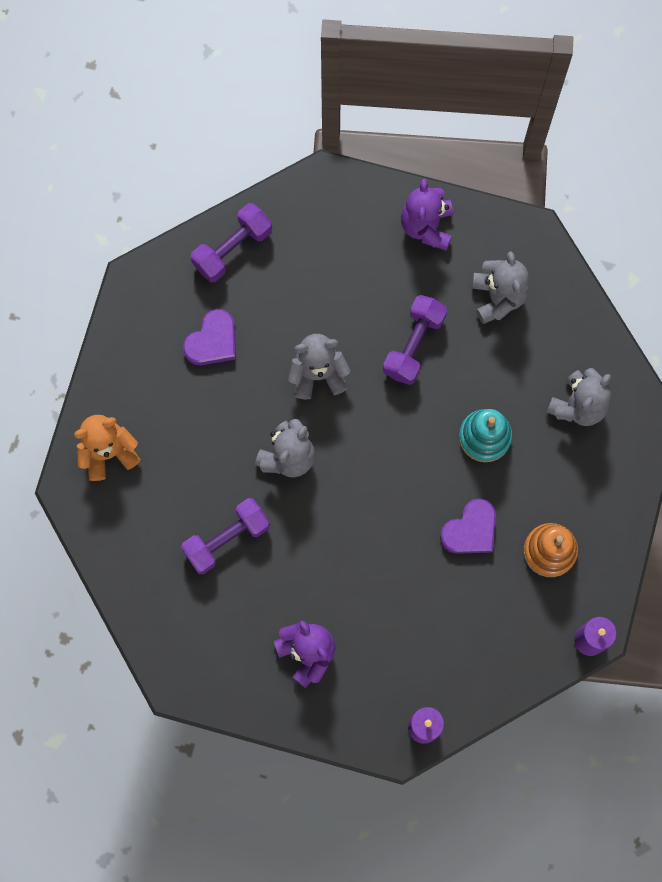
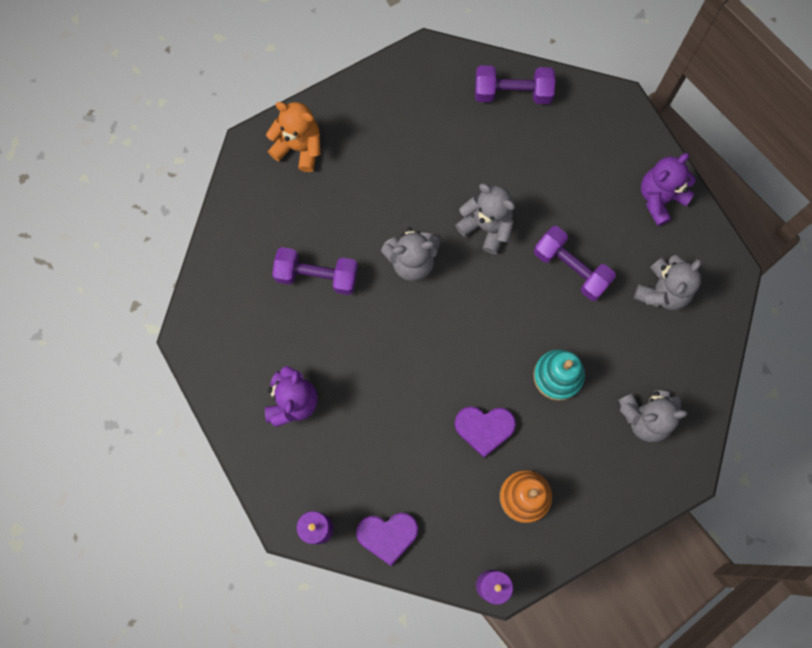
camera: 45 degrees right, 0 degrees up
purple heart [183,309,236,365] -> purple heart moved to [356,513,418,566]
purple dumbbell [383,295,447,385] -> purple dumbbell turned 60 degrees clockwise [534,226,616,301]

